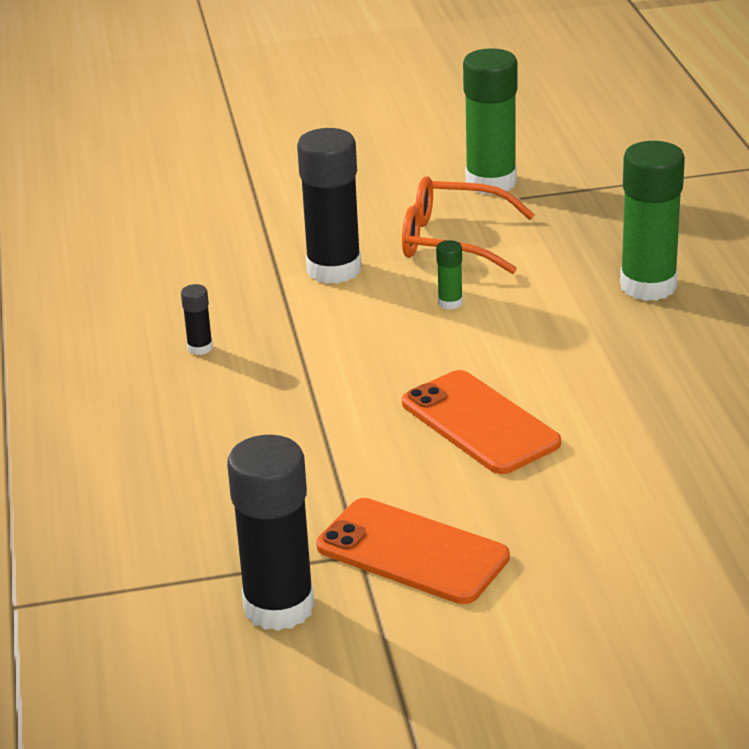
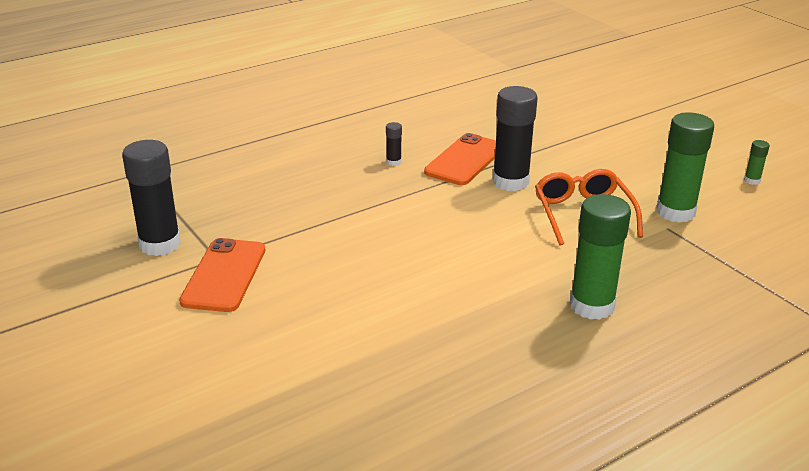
camera: 65 degrees right, 0 degrees up
orange phone [402,370,561,474] -> orange phone moved to [424,133,496,185]
green glue stick [436,240,463,310] -> green glue stick moved to [744,140,770,185]

